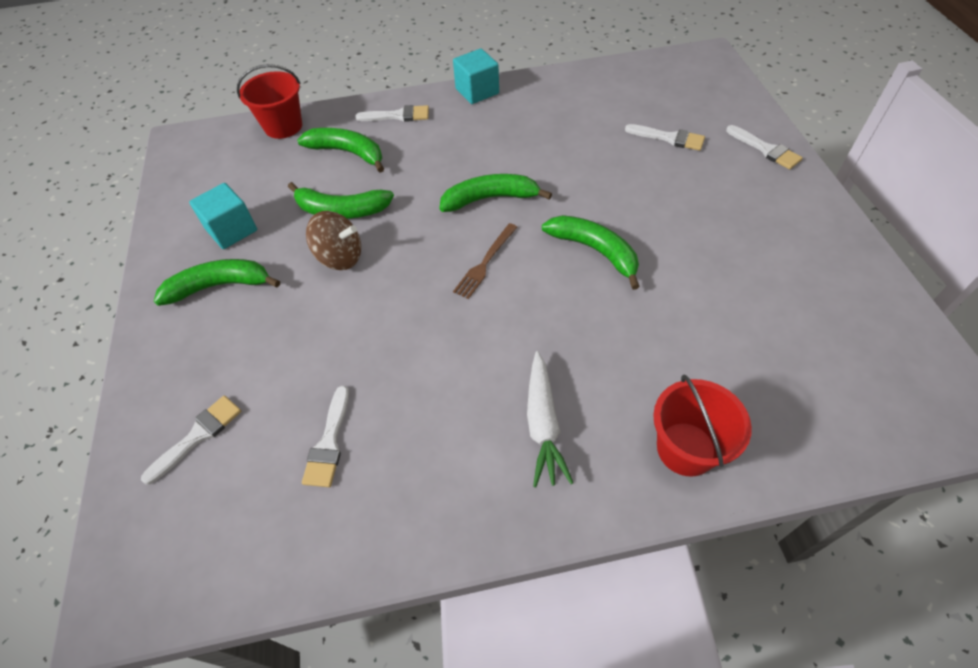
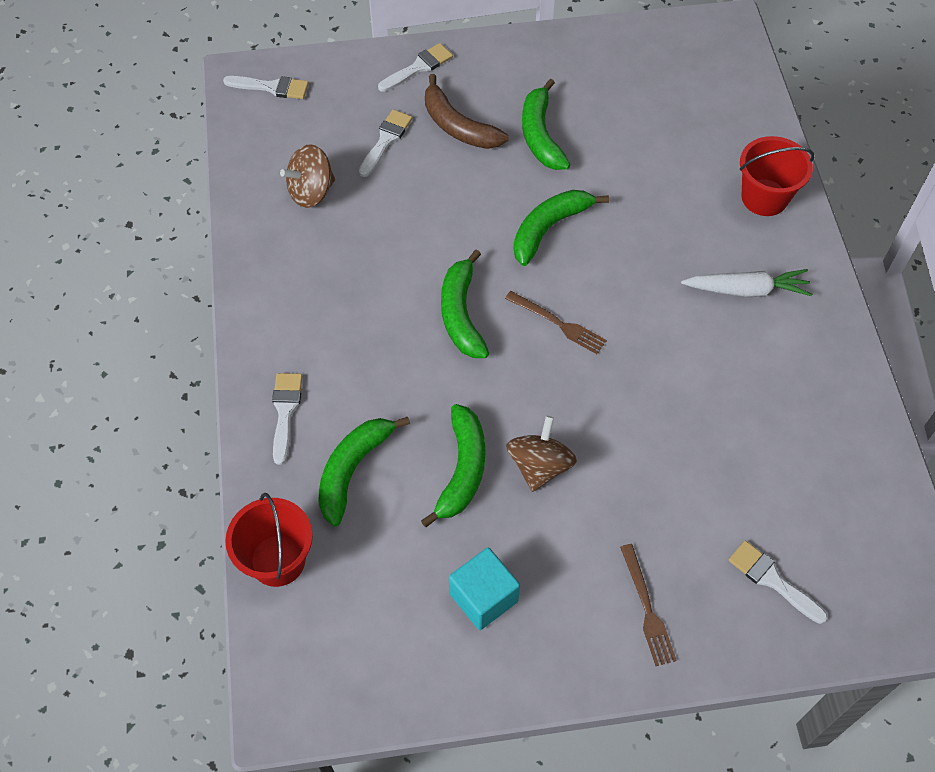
camera: 90 degrees left, 5 degrees up
green banana [154,259,280,306] -> green banana moved to [522,79,571,170]
white brush [302,386,349,487] -> white brush moved to [223,76,309,99]
turquoise cube [453,49,499,104] -> none
none -> brown spinning top [280,144,335,208]
none -> brown banana [425,74,508,149]
none -> brown fork [620,544,677,666]

